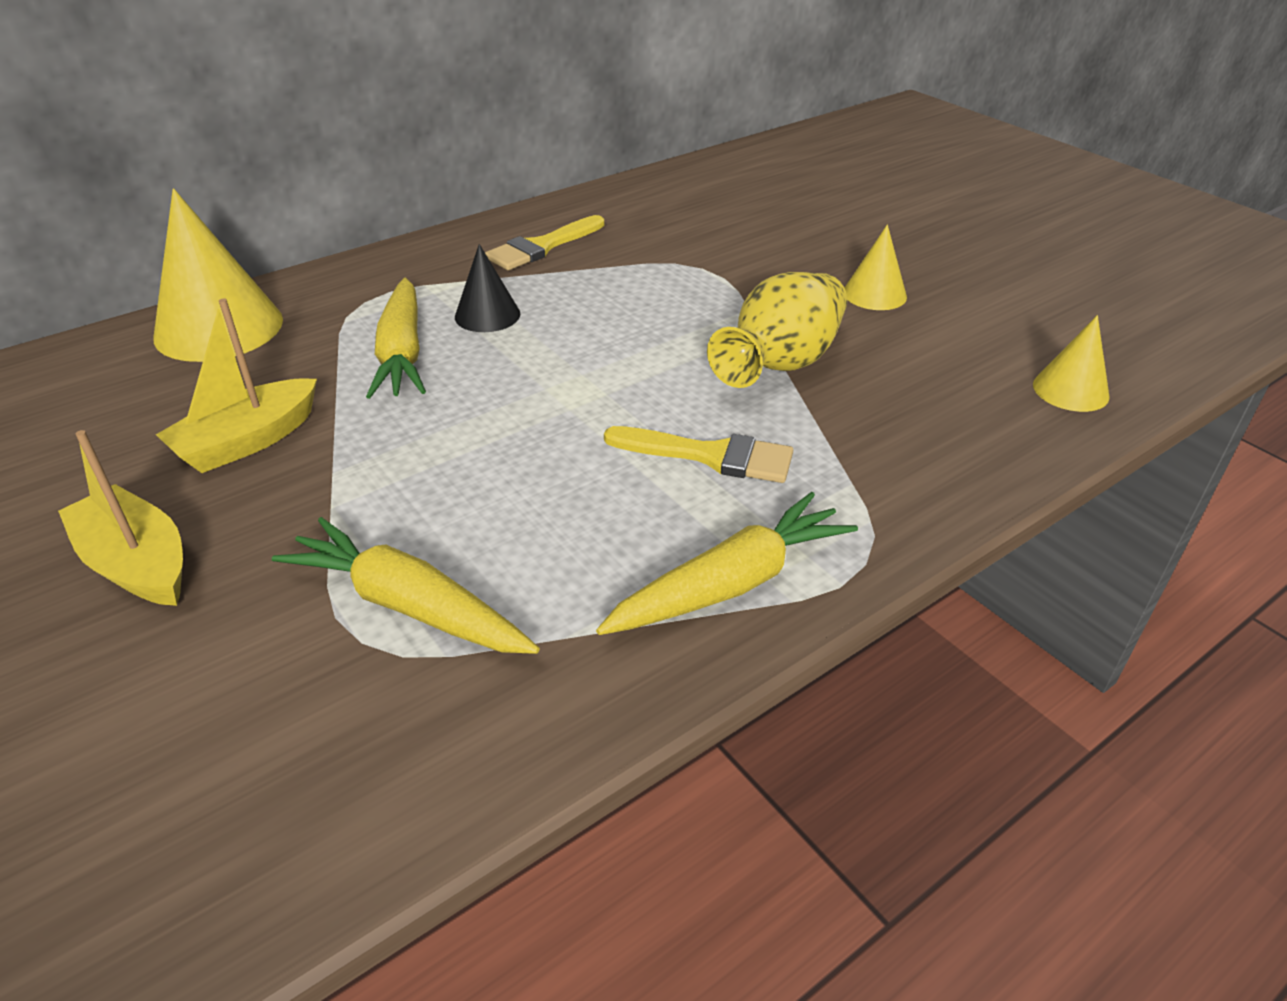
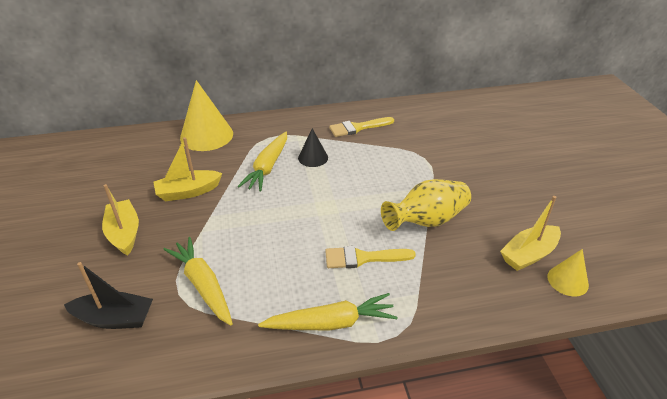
camera: 25 degrees right, 0 degrees up
yellow brush [604,426,793,483] -> yellow brush turned 135 degrees clockwise [325,246,416,268]
yellow cone [844,225,907,310] -> none
none -> black boat [64,262,153,329]
none -> yellow boat [500,196,561,271]

